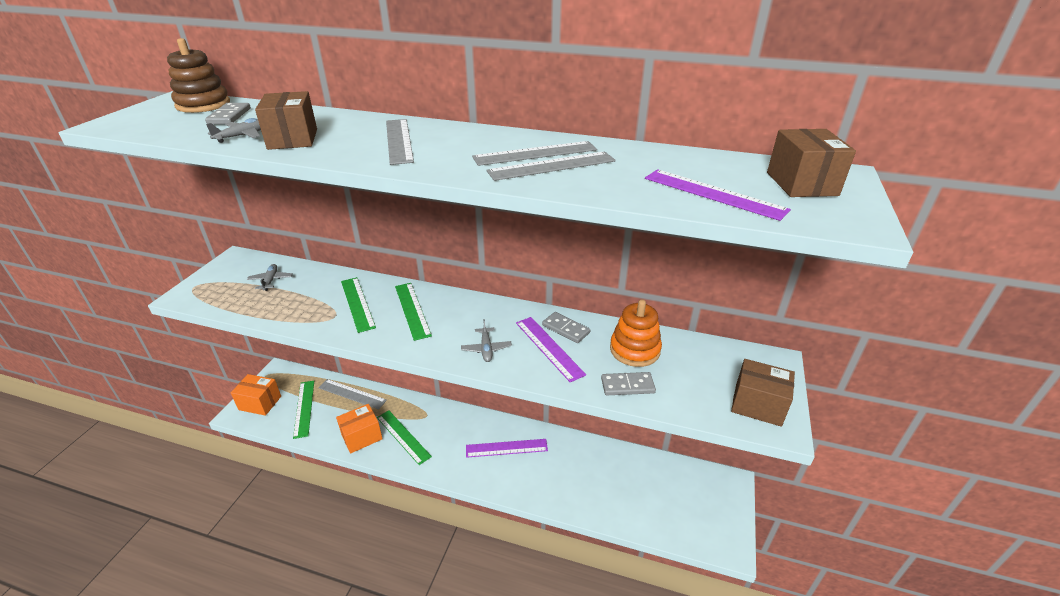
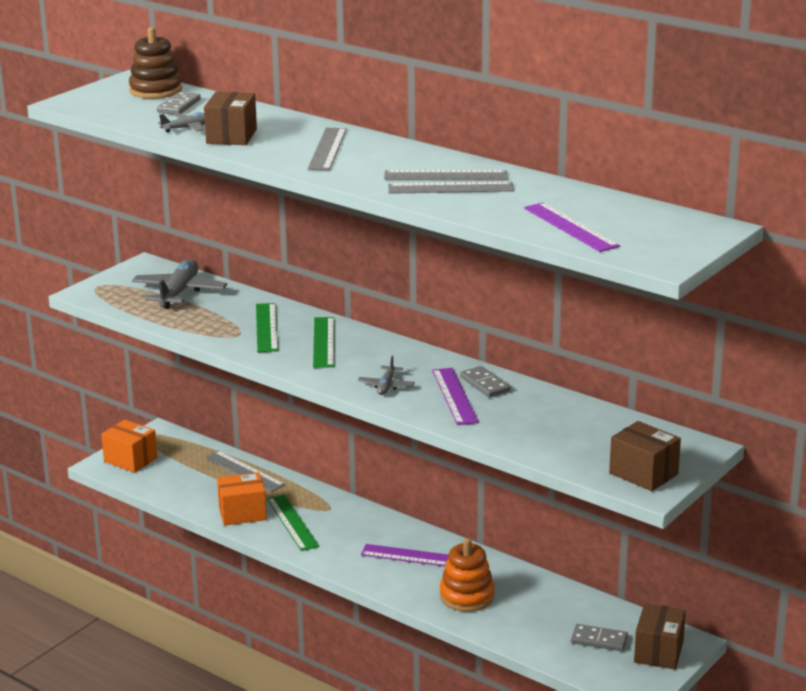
camera: 20 degrees right, 10 degrees down
grey plane [247,264,293,291] -> grey plane [132,259,227,309], size x1.89
green ruler [293,381,314,439] -> none
grey domino [601,372,656,395] -> grey domino moved to [571,624,628,651]
orange stacking toy [610,299,662,367] -> orange stacking toy moved to [440,538,495,612]
brown box [767,129,856,197] -> brown box moved to [634,603,686,669]

